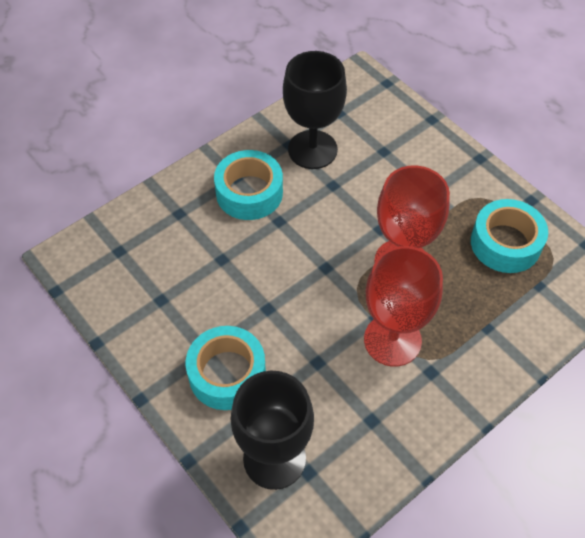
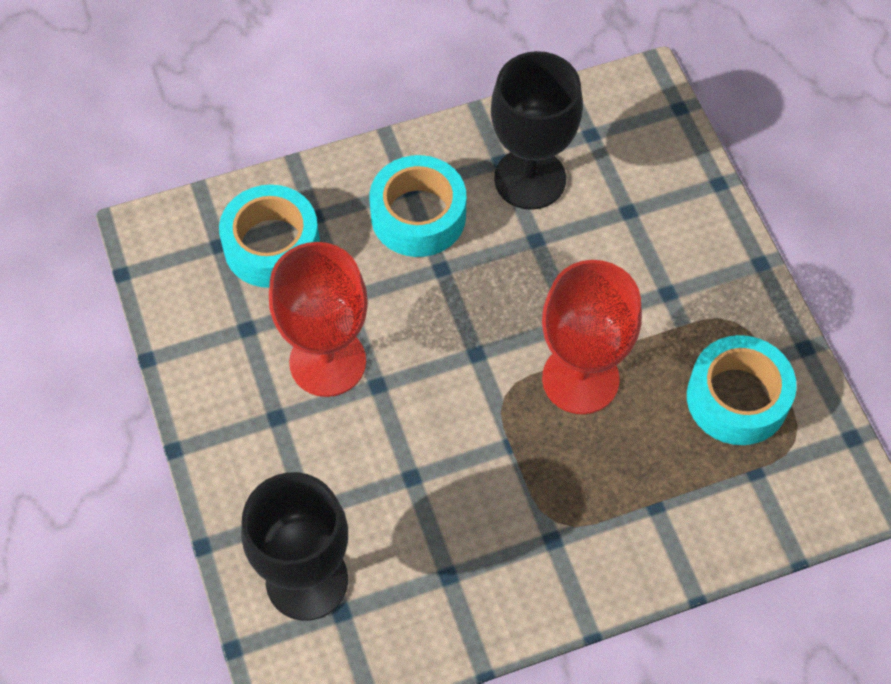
camera: 20 degrees right, 5 degrees up
turquoise tape [186,326,266,410] -> turquoise tape moved to [219,185,320,288]
red goblet [364,246,443,366] -> red goblet moved to [269,242,368,397]

